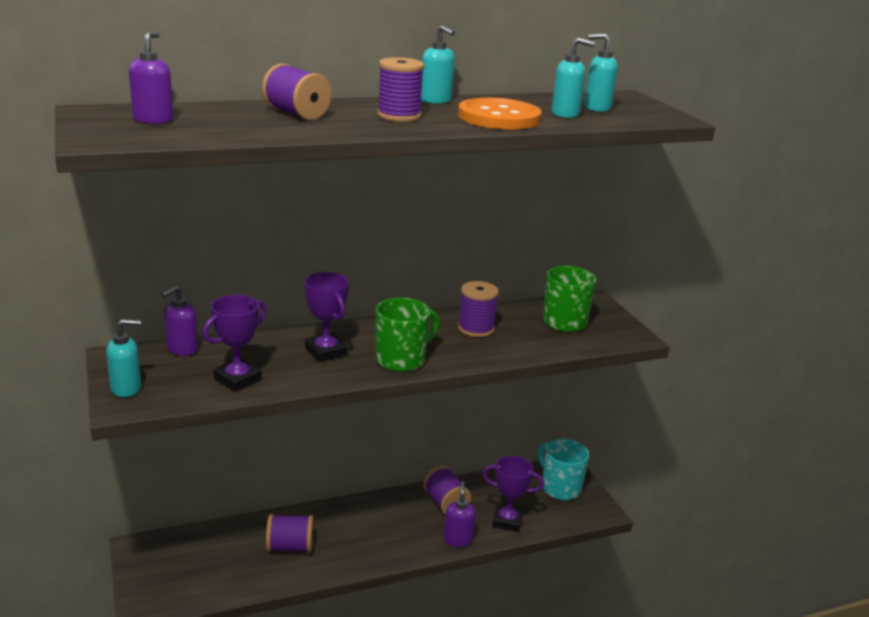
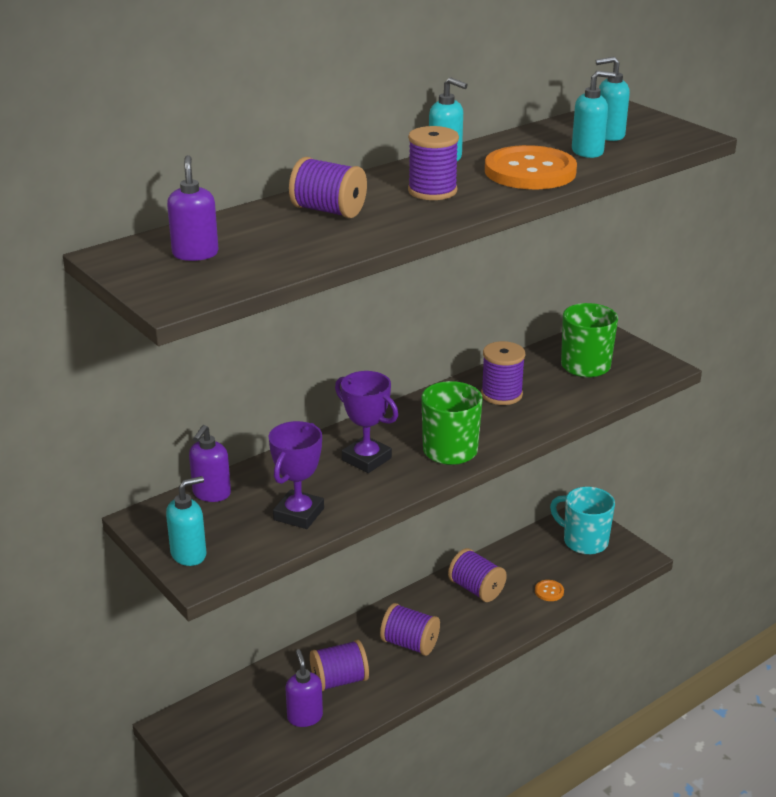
camera: 15 degrees left, 5 degrees up
purple soap dispenser [444,481,476,547] -> purple soap dispenser moved to [285,649,323,727]
purple trophy [482,456,544,532] -> orange button [535,580,564,601]
none -> purple spool [380,603,440,656]

